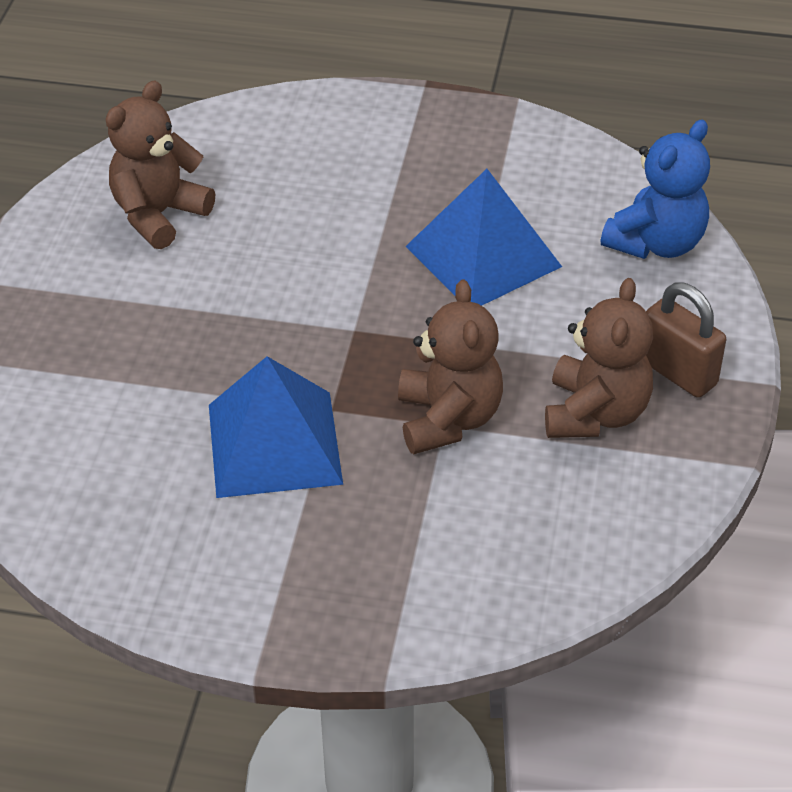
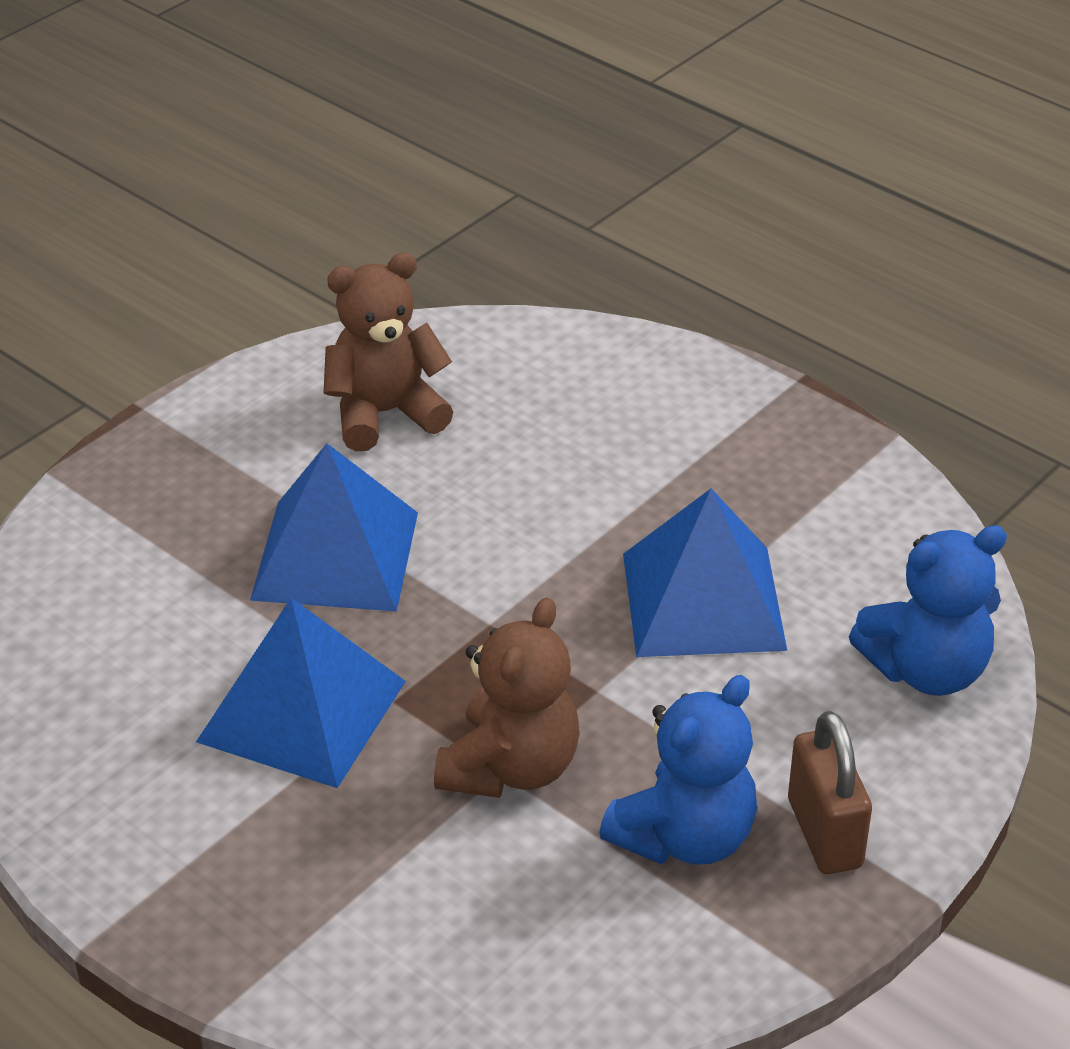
camera: 30 degrees right, 5 degrees down
brown teddy bear [545,278,653,438] -> blue teddy bear [599,675,757,865]
none -> blue pyramid [250,443,418,612]

